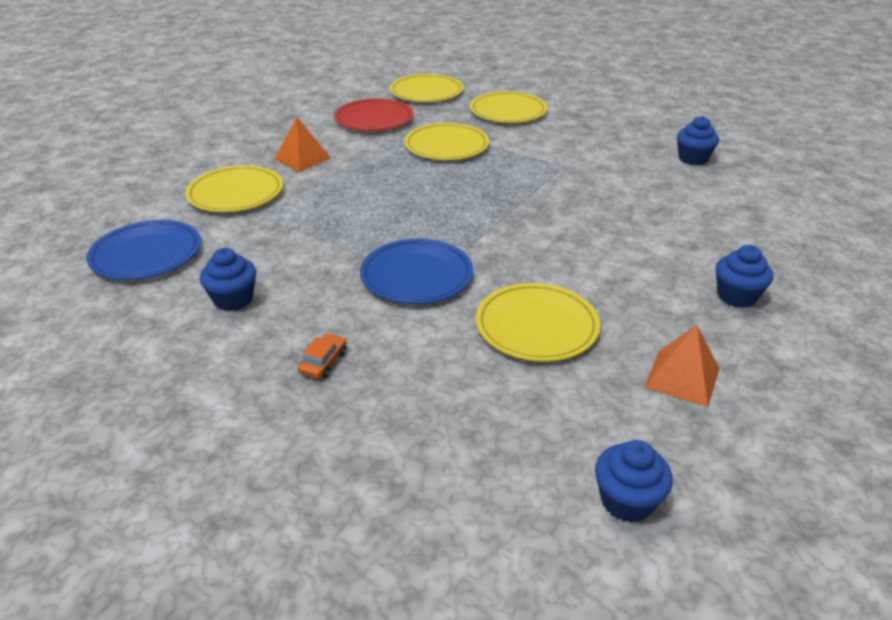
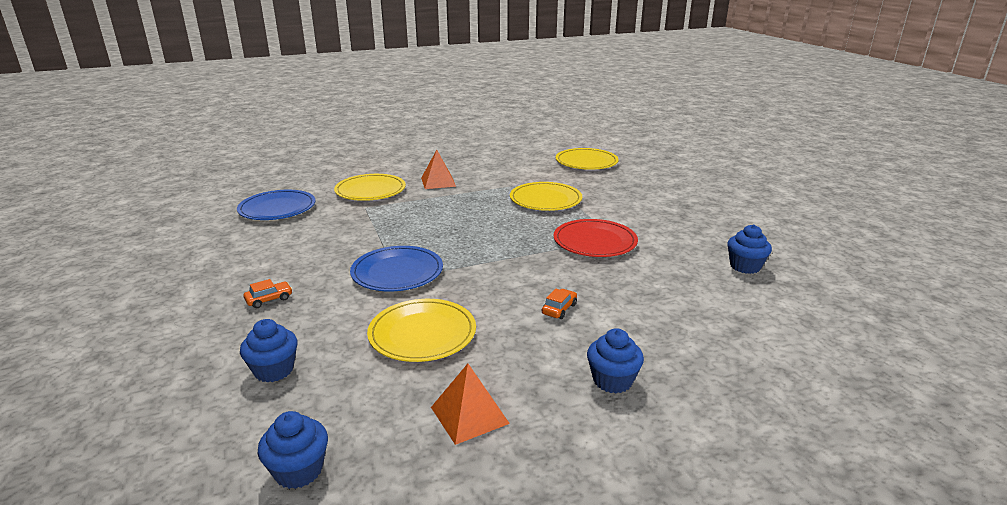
camera: 35 degrees right, 10 degrees down
blue cupcake [200,248,256,311] -> blue cupcake moved to [240,319,298,382]
red plate [334,98,414,131] -> red plate moved to [554,219,638,257]
yellow plate [470,91,547,123] -> none
none -> orange car [542,289,577,319]

